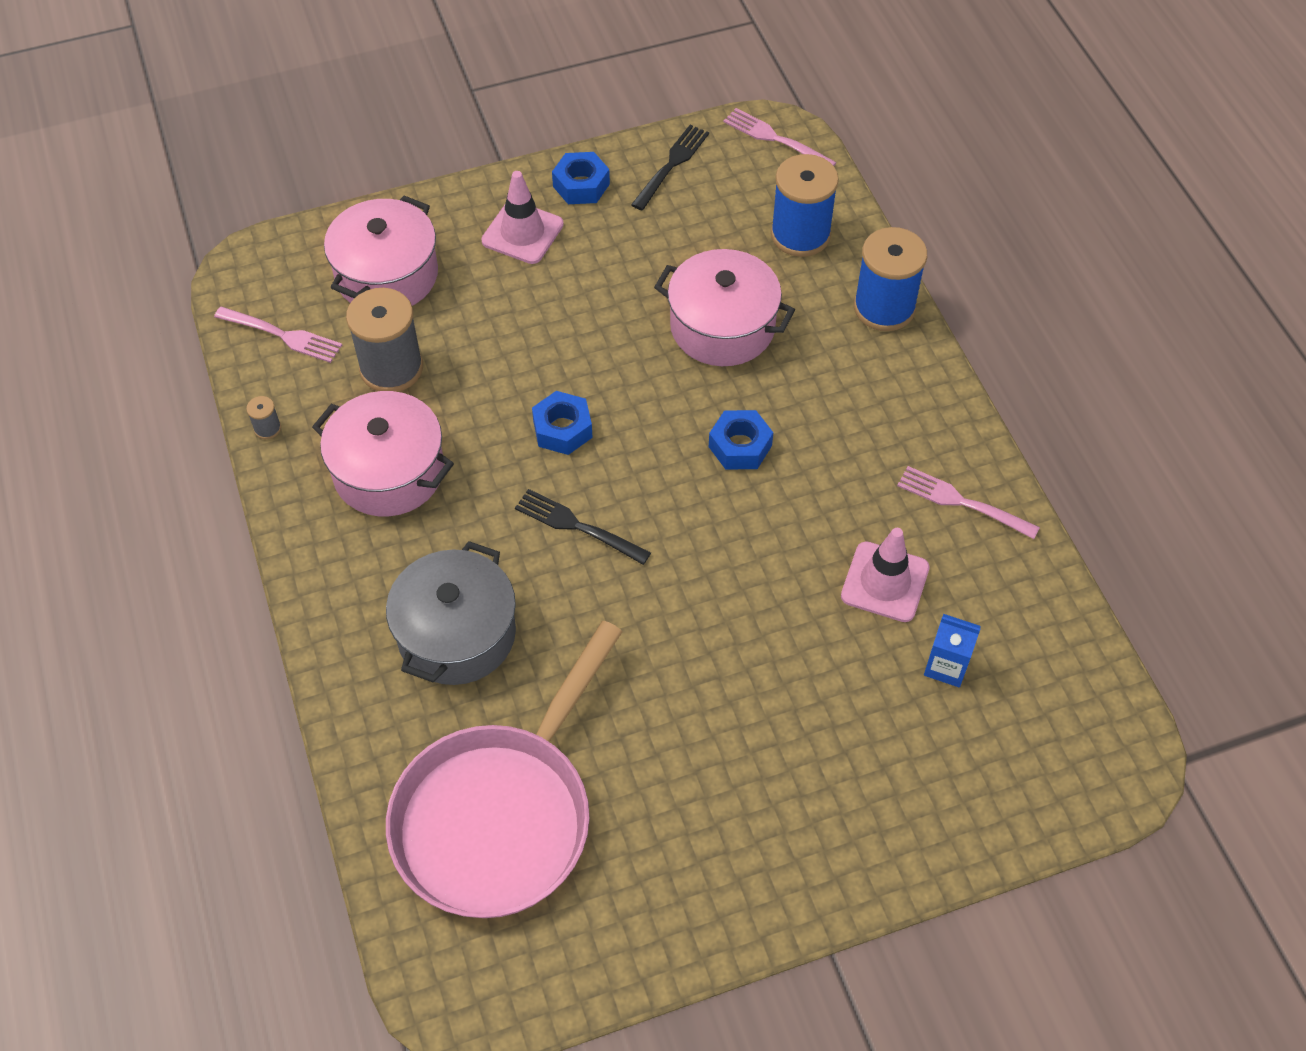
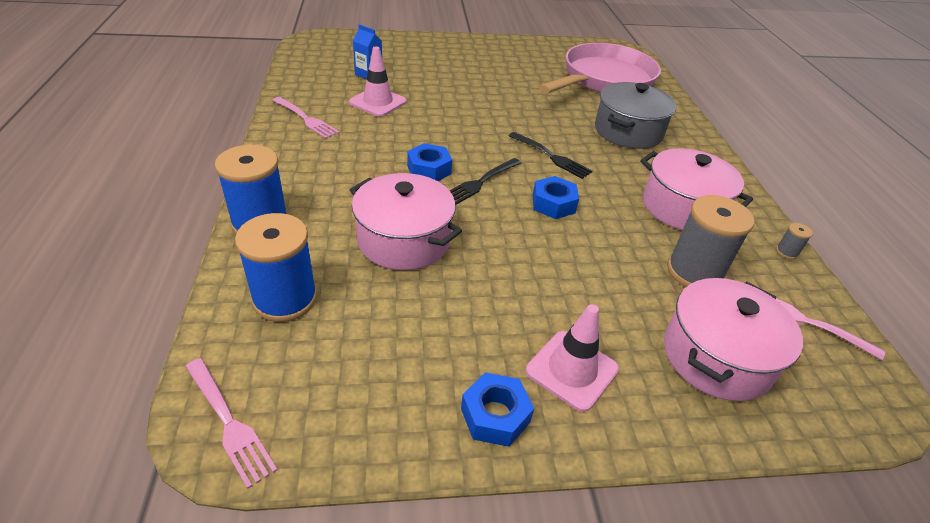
camera: 170 degrees left, 15 degrees down
black fork [631,125,709,210] -> black fork moved to [450,158,521,205]

